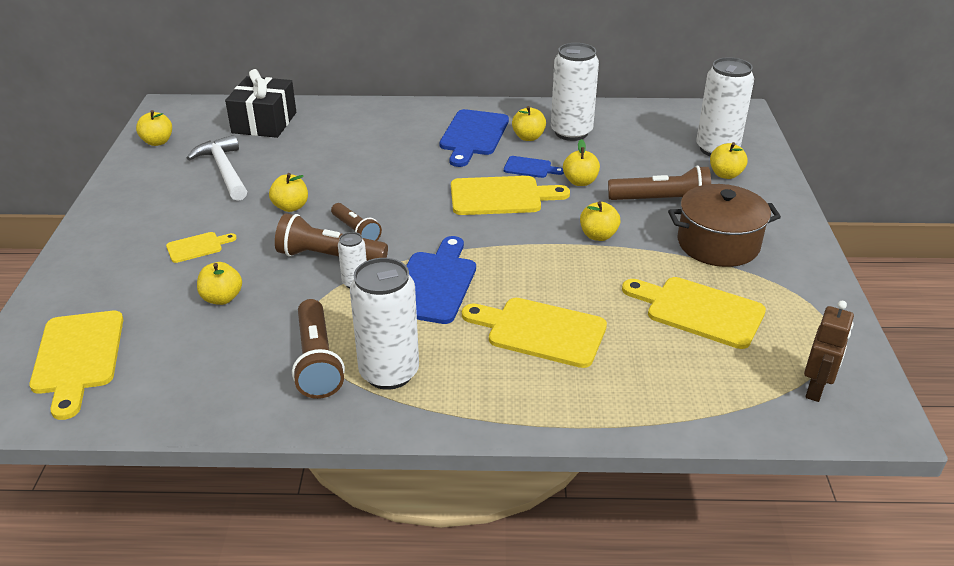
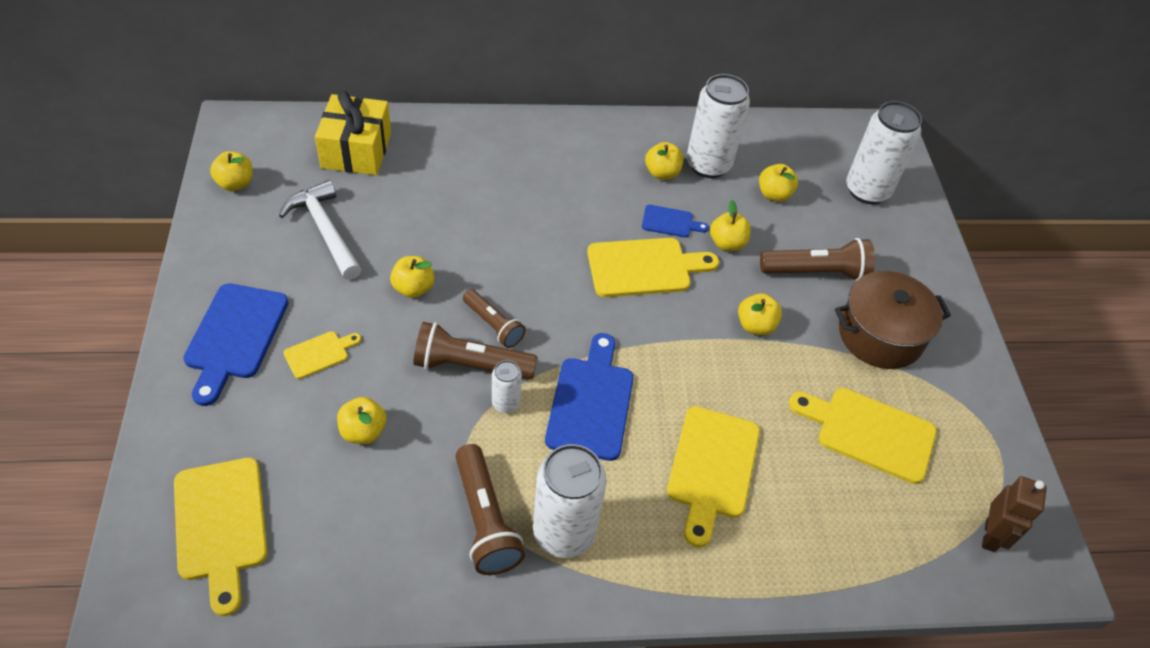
camera: 10 degrees left, 15 degrees up
black gift [225,69,296,138] -> yellow gift [315,91,391,175]
blue cutting board [440,109,509,167] -> blue cutting board moved to [183,283,289,406]
yellow cutting board [462,298,607,368] -> yellow cutting board turned 90 degrees counterclockwise [667,406,760,547]
yellow apple [710,142,748,179] -> yellow apple moved to [759,164,798,202]

